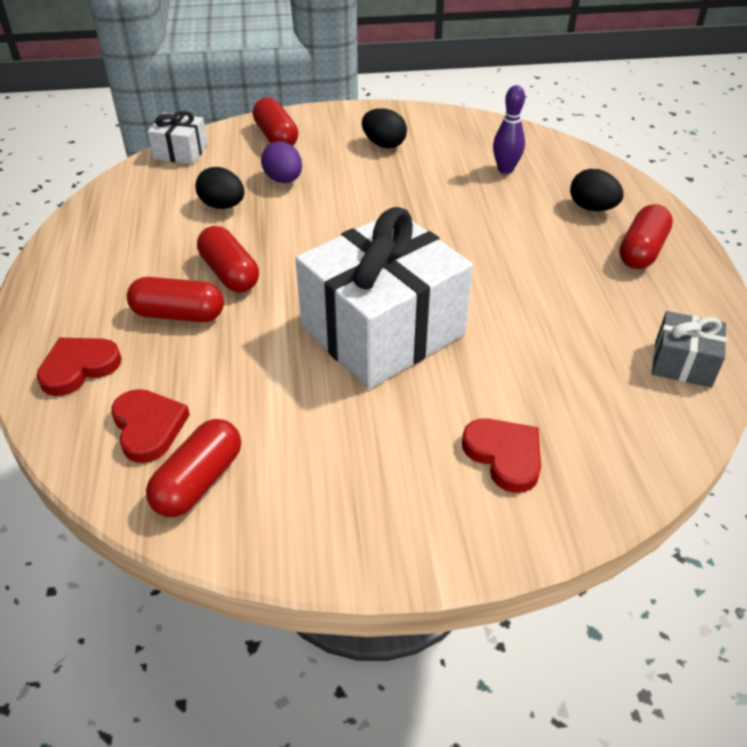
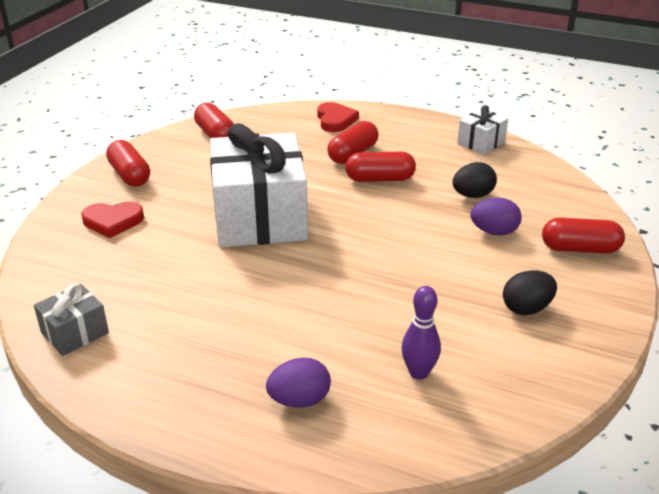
camera: 120 degrees right, 10 degrees down
red heart [111,389,190,463] -> none
white gift [147,111,208,164] -> white gift moved to [457,105,508,154]
black egg [570,169,623,211] -> purple egg [266,358,331,408]
red capsule [619,204,673,269] -> red capsule moved to [106,140,150,187]

